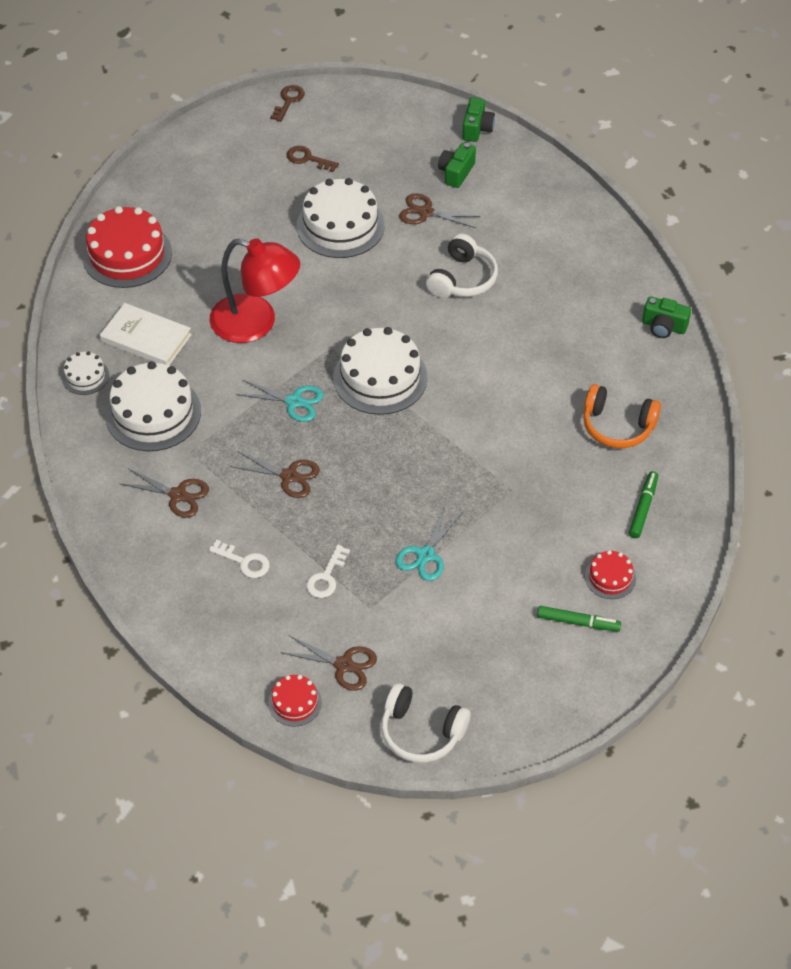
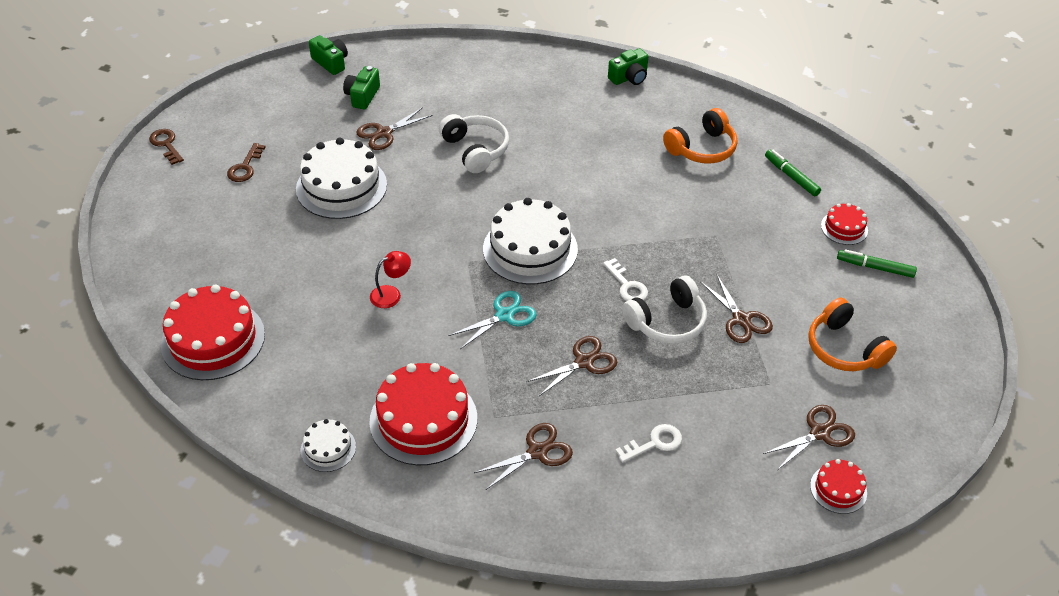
camera: 55 degrees left, 5 degrees down
white book [100,303,192,365] -> none
white cake [105,361,201,451] -> red cake [369,363,477,465]
red lamp [210,238,300,343] -> red lamp [370,251,411,308], size x0.44
brown key [286,146,339,172] -> brown key turned 45 degrees counterclockwise [227,143,265,182]
white key [306,545,350,598] -> white key moved to [603,258,648,301]
white headphones [381,683,471,763] -> white headphones moved to [622,276,707,344]
turquoise scissors [395,507,462,581] -> brown scissors [700,275,773,343]
green camera [438,143,476,188] -> green camera turned 45 degrees clockwise [343,66,380,110]
green marker [537,606,621,631] -> green marker turned 120 degrees counterclockwise [837,249,917,278]
none -> orange headphones [808,297,897,371]

